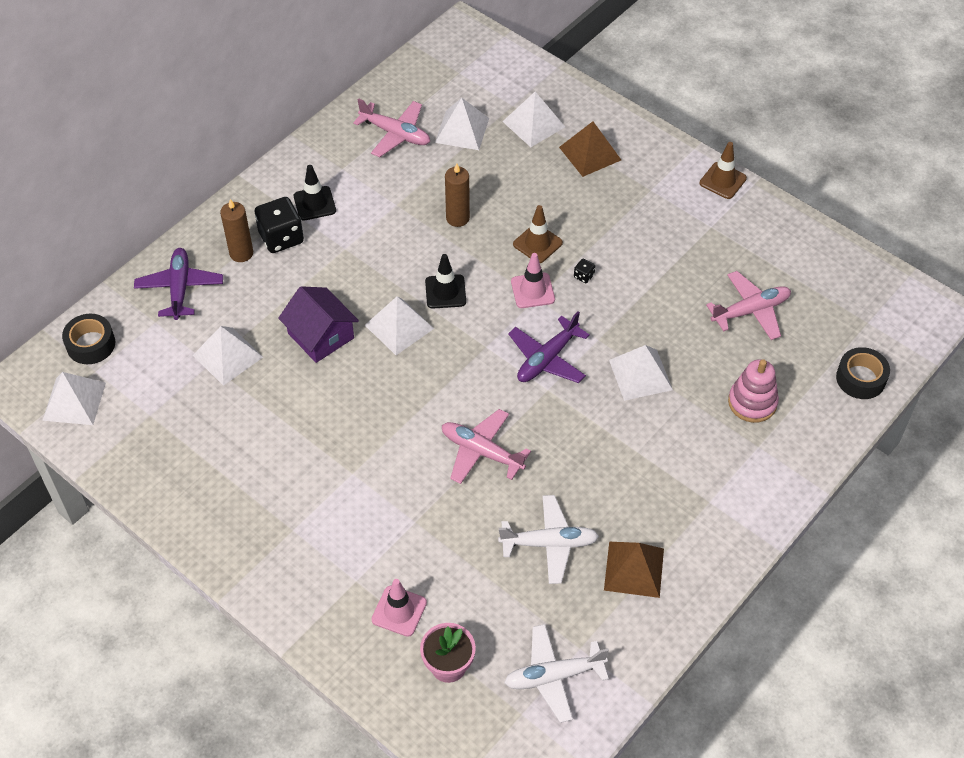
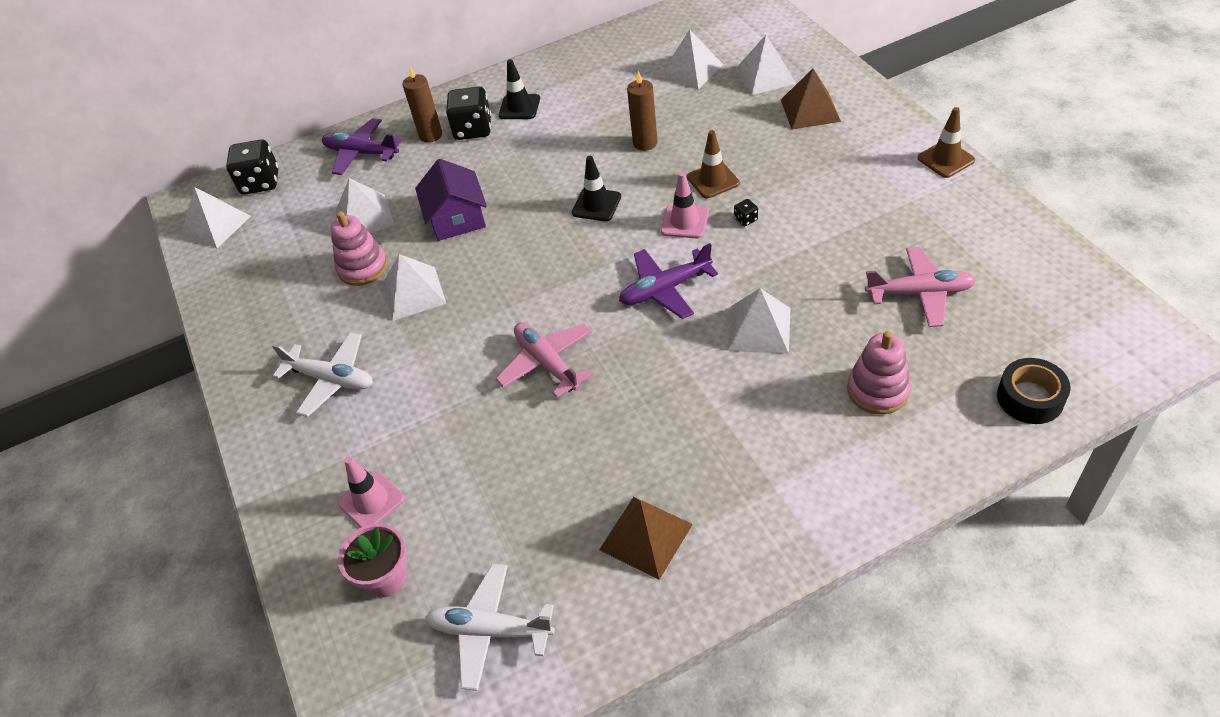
camera: 30 degrees right, 5 degrees down
black tape [62,314,115,364] -> black dice [226,139,278,195]
purple plane [134,248,223,320] -> purple plane turned 90 degrees counterclockwise [322,118,403,175]
pink plane [353,98,430,157] -> none
white pyramid [365,296,434,355] -> white pyramid moved to [383,254,447,321]
white plane [498,495,599,584] -> white plane moved to [272,332,373,417]
none -> pink stacking toy [330,211,388,286]

